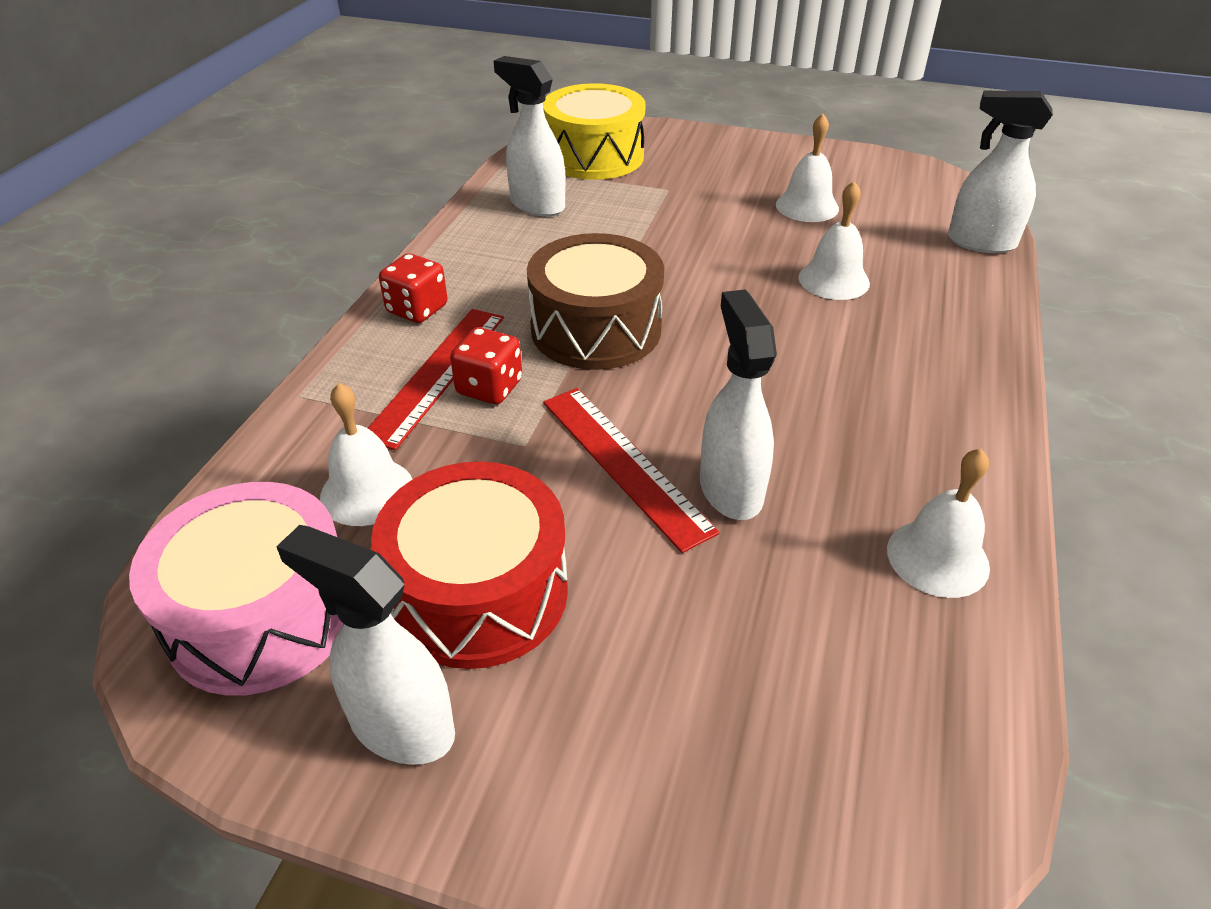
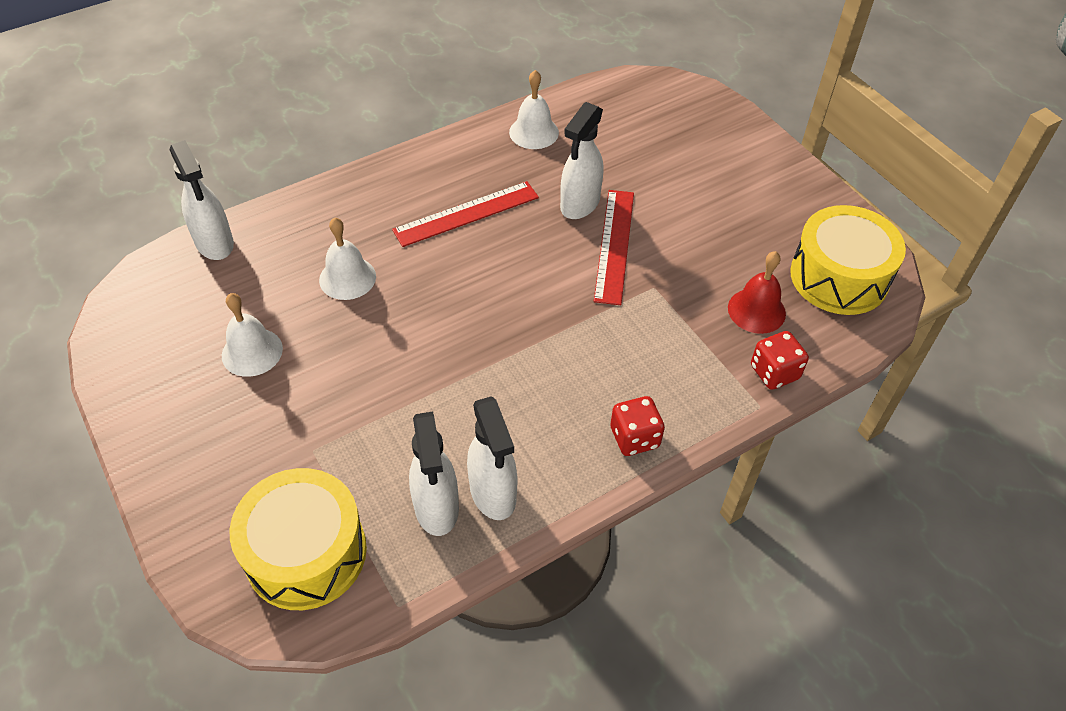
camera: 140 degrees left, 10 degrees up
pink drum [129,482,344,696] -> yellow drum [790,205,906,315]
white spray bottle [276,525,455,765] -> white spray bottle moved to [467,396,518,520]
white bell [320,383,412,526] -> red bell [728,251,786,334]
red ruler [368,309,504,450] -> red ruler moved to [392,181,539,247]
red drum [371,461,568,669] -> none
red dice [450,327,522,404] -> red dice moved to [751,331,809,390]
brown drum [527,233,664,370] -> none

